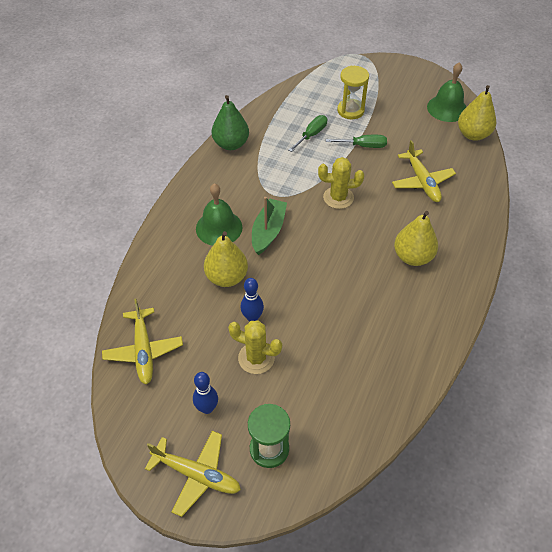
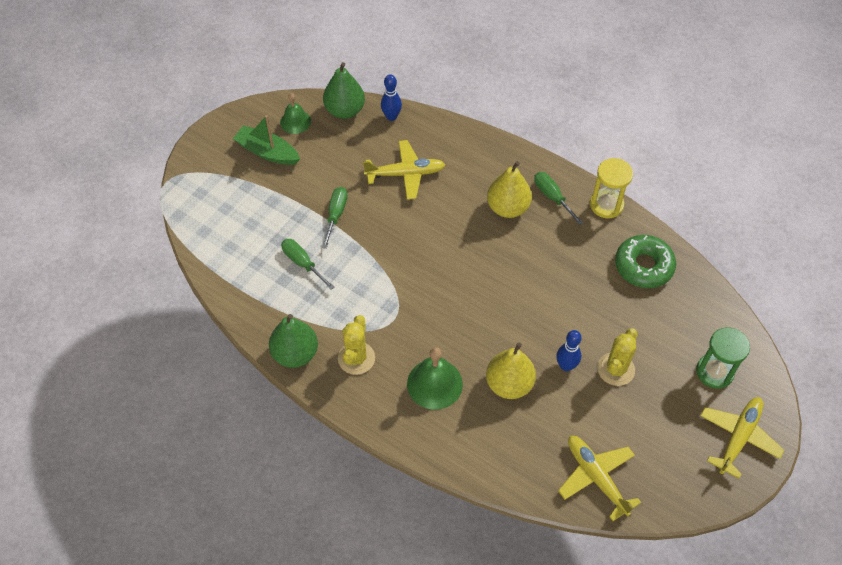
camera: 80 degrees left, 5 degrees up
yellow plane [102,299,183,385] -> yellow plane turned 120 degrees counterclockwise [558,436,641,521]
blue bowling pin [193,372,218,414] -> blue bowling pin moved to [381,74,402,121]
green boat [252,197,287,255] -> green boat moved to [233,115,300,165]
yellow cactus [318,157,364,209] -> yellow cactus moved to [338,315,375,375]
yellow hourglass [337,66,369,119] -> yellow hourglass moved to [590,158,633,219]
green bell [427,62,466,122] -> green bell [280,93,311,134], size x0.65
yellow pear [458,85,496,141] -> green pear [323,62,365,119]
none -> green screwdriver [534,172,583,225]
none -> green donut [615,235,676,288]

